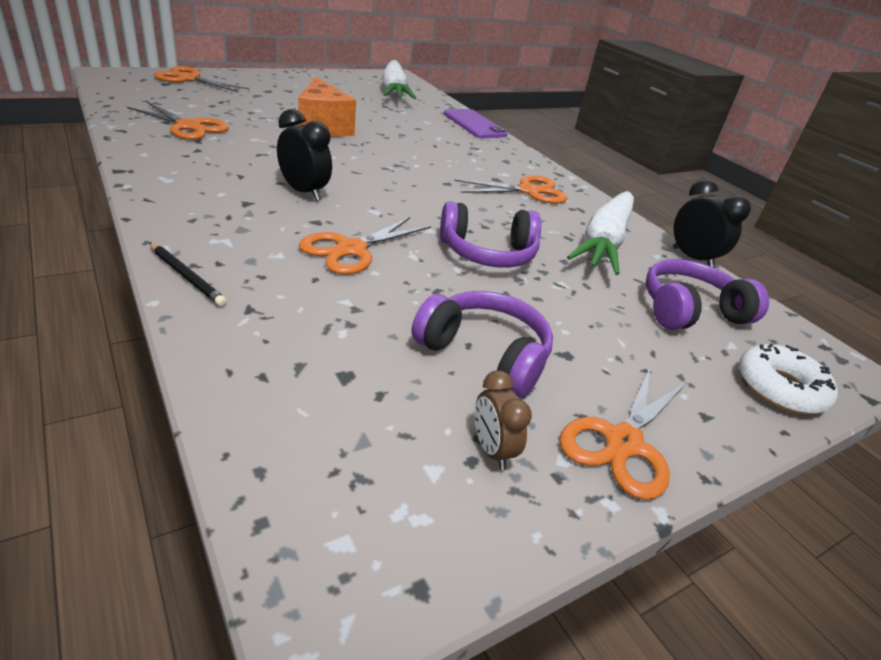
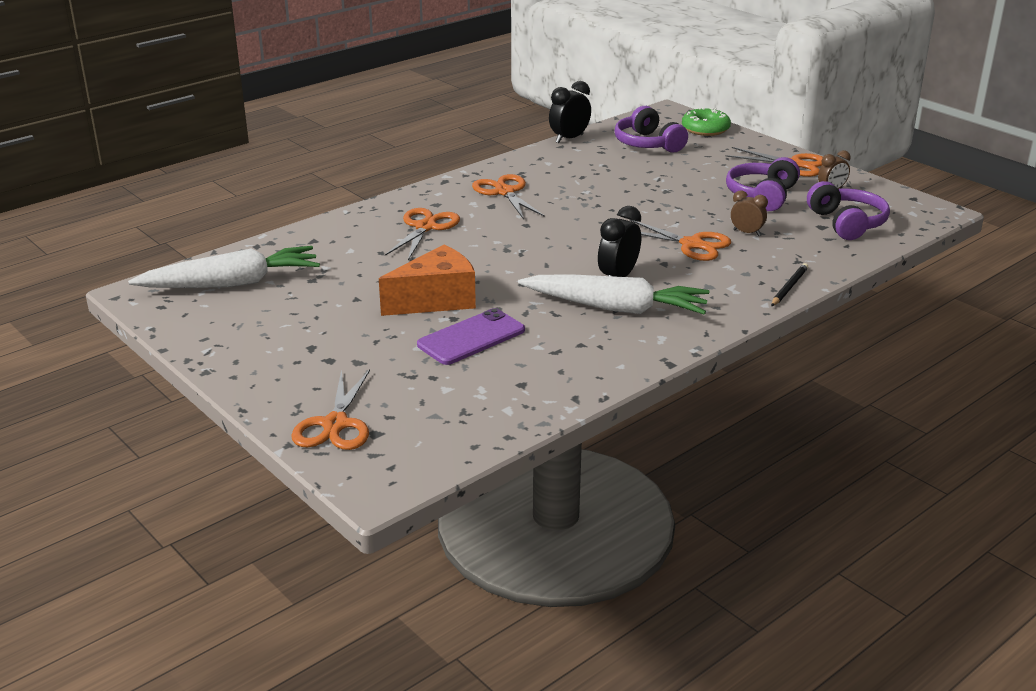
camera: 95 degrees left, 5 degrees down
orange scissors [127,101,229,140] -> orange scissors moved to [385,208,460,260]
purple headphones [440,201,541,268] -> purple headphones moved to [807,181,890,240]
purple phone [444,109,508,138] -> purple phone moved to [417,308,525,365]
white carrot [567,191,634,275] -> white carrot moved to [518,274,709,315]
white donut [739,343,838,414] -> green donut [682,107,731,136]
none -> brown clock [731,190,768,236]

